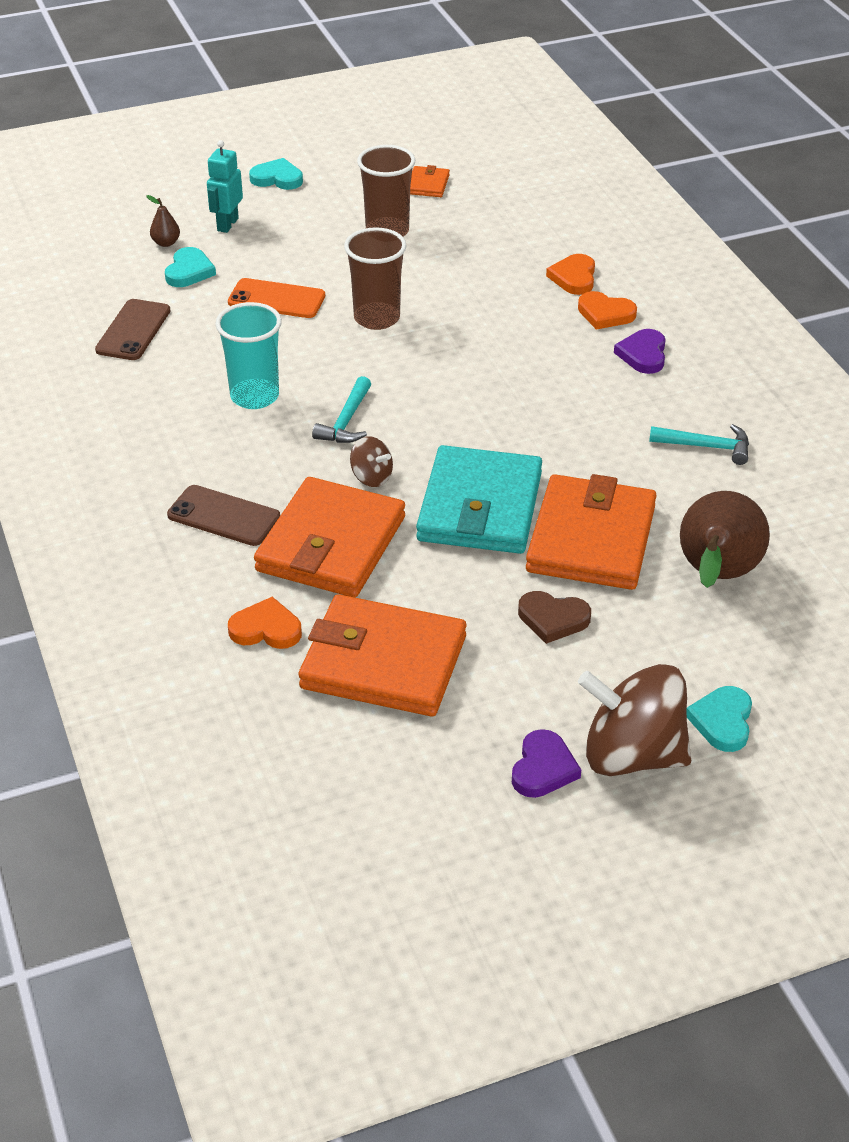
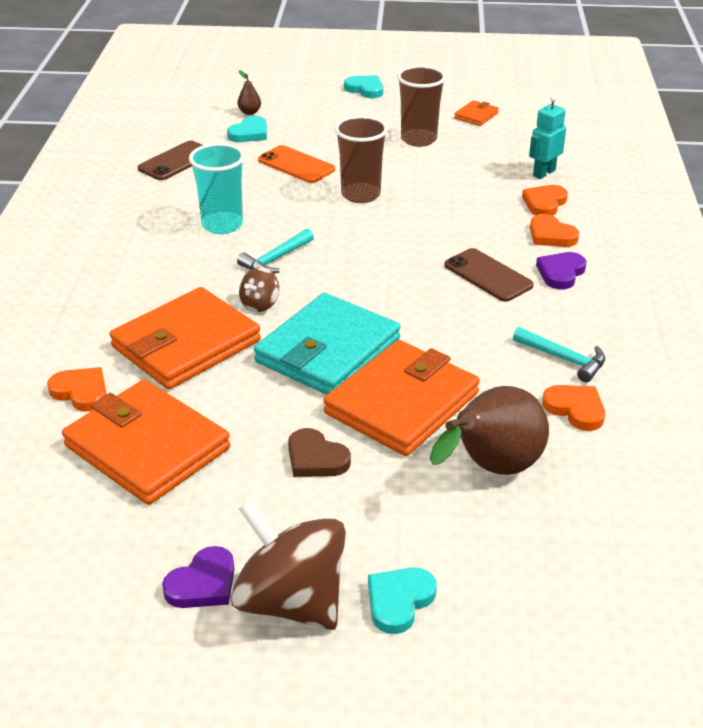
camera: 25 degrees right, 5 degrees down
brown phone [167,485,280,546] -> brown phone moved to [444,248,534,302]
turquoise robot [207,140,243,233] -> turquoise robot moved to [529,96,566,179]
brown spinning top [350,436,393,487] -> brown spinning top turned 60 degrees clockwise [239,267,279,312]
none -> orange heart [542,385,605,431]

